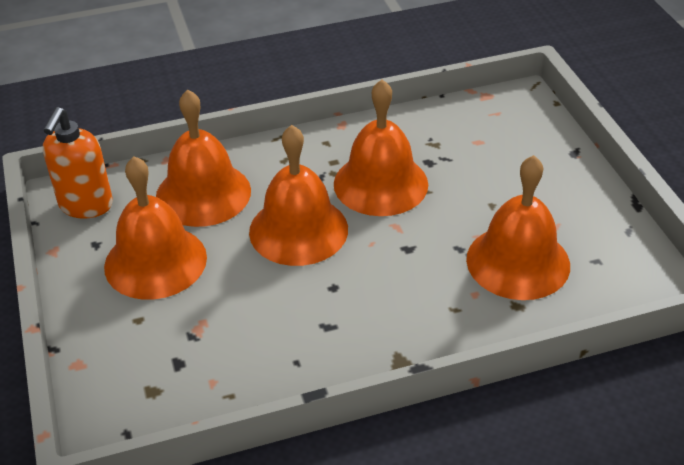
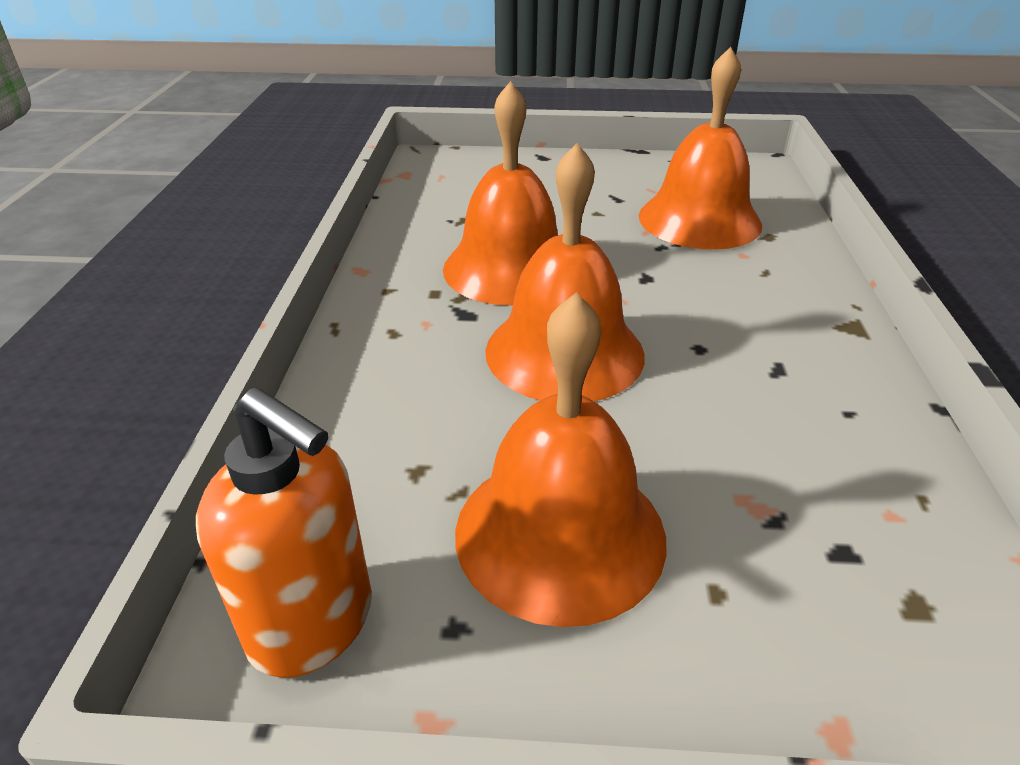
camera: 70 degrees left, 5 degrees down
orange bell [156,90,251,227] -> none

